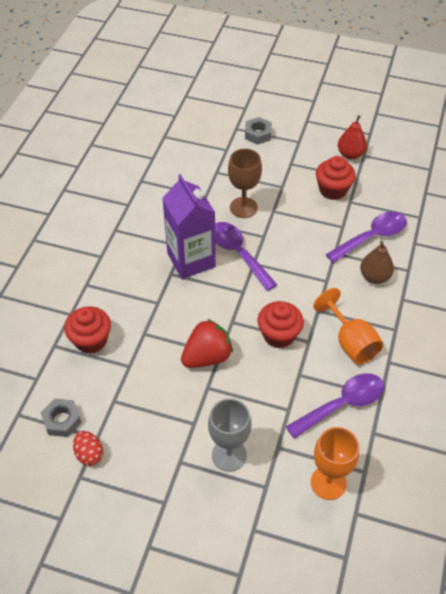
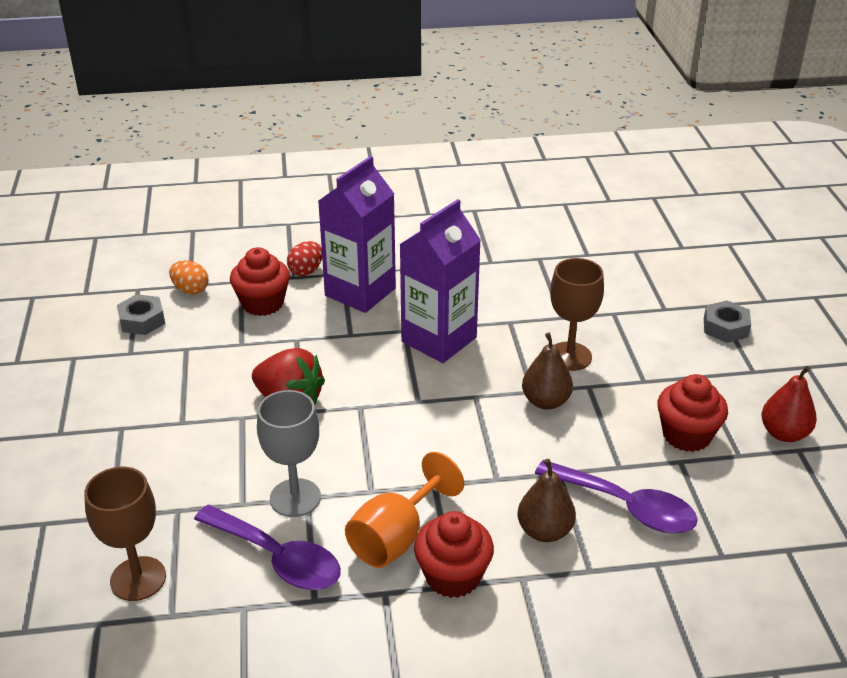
camera: 65 degrees right, 15 degrees down
red egg [73,431,103,466] -> red egg moved to [287,241,322,276]
grey goblet [208,398,252,472] -> grey goblet moved to [257,390,321,517]
purple spoon [215,222,277,291] -> none
red cupcake [257,301,304,348] -> red cupcake moved to [414,511,494,598]
orange goblet [311,427,359,500] -> brown goblet [84,467,166,601]
none -> orange egg [169,260,209,295]
none -> purple carton [318,156,396,313]
none -> brown pear [522,332,573,410]

